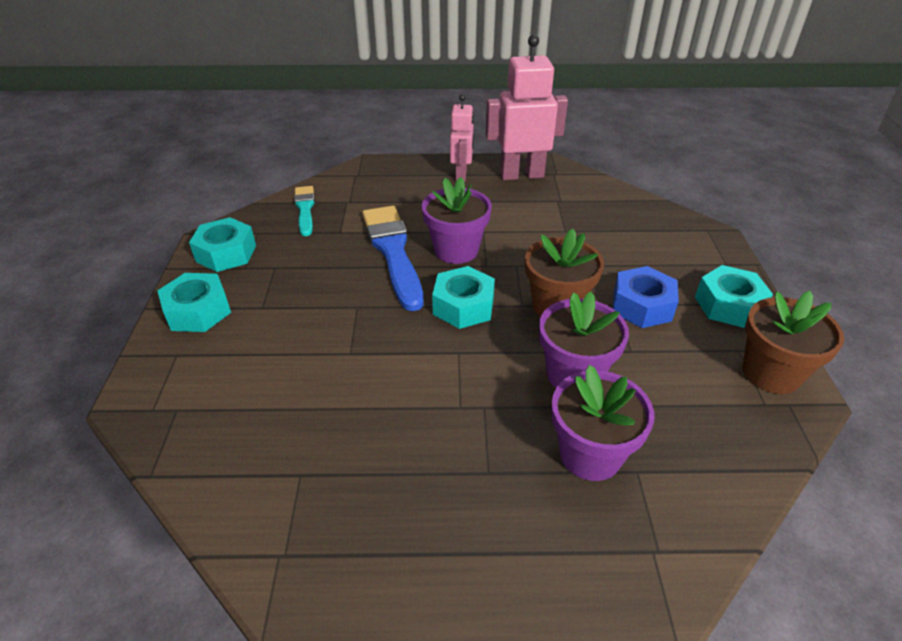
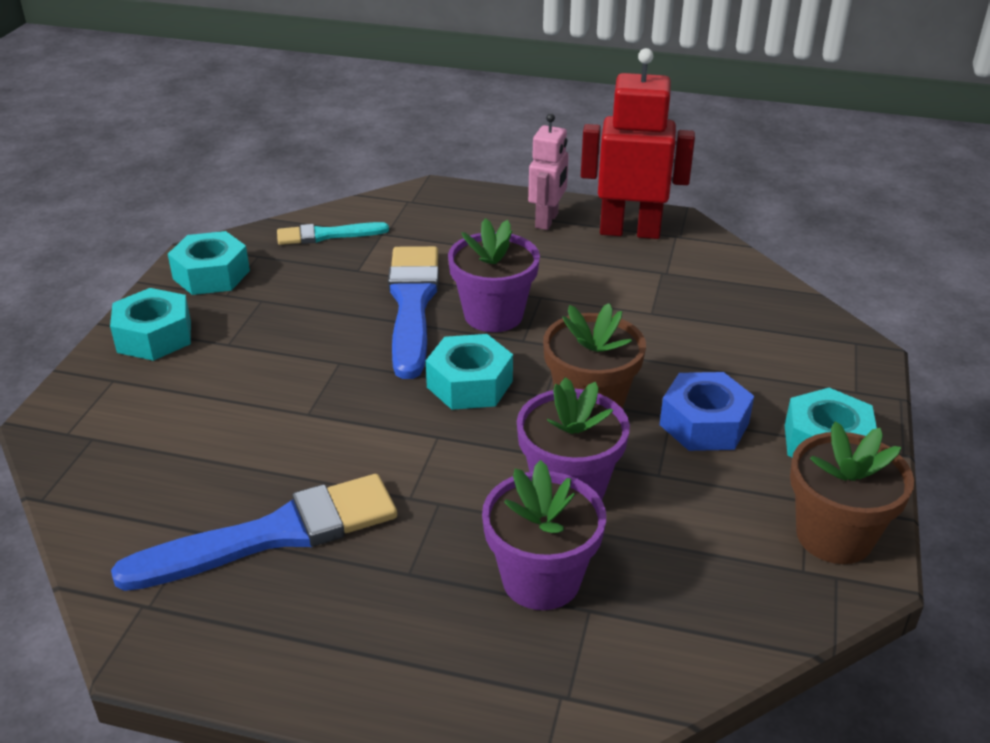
camera: 15 degrees right, 5 degrees down
turquoise brush [294,186,315,236] -> turquoise brush turned 105 degrees counterclockwise [277,222,389,245]
pink robot [486,35,568,180] -> red robot [581,48,695,239]
none -> blue brush [111,474,397,591]

